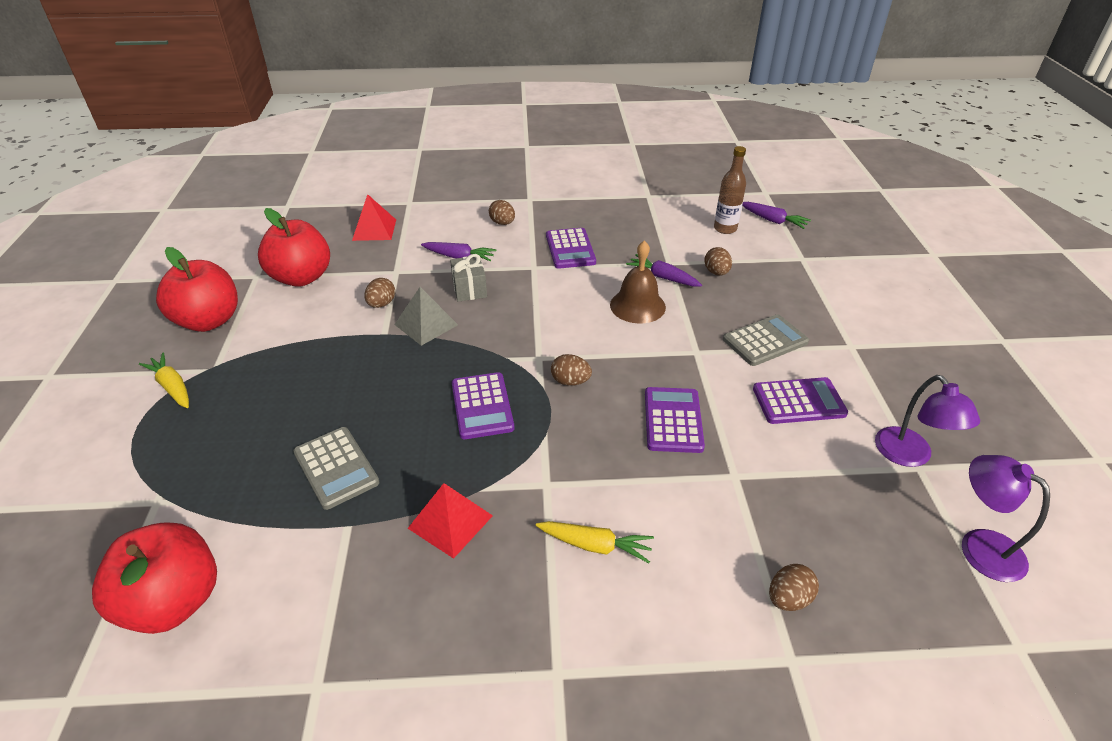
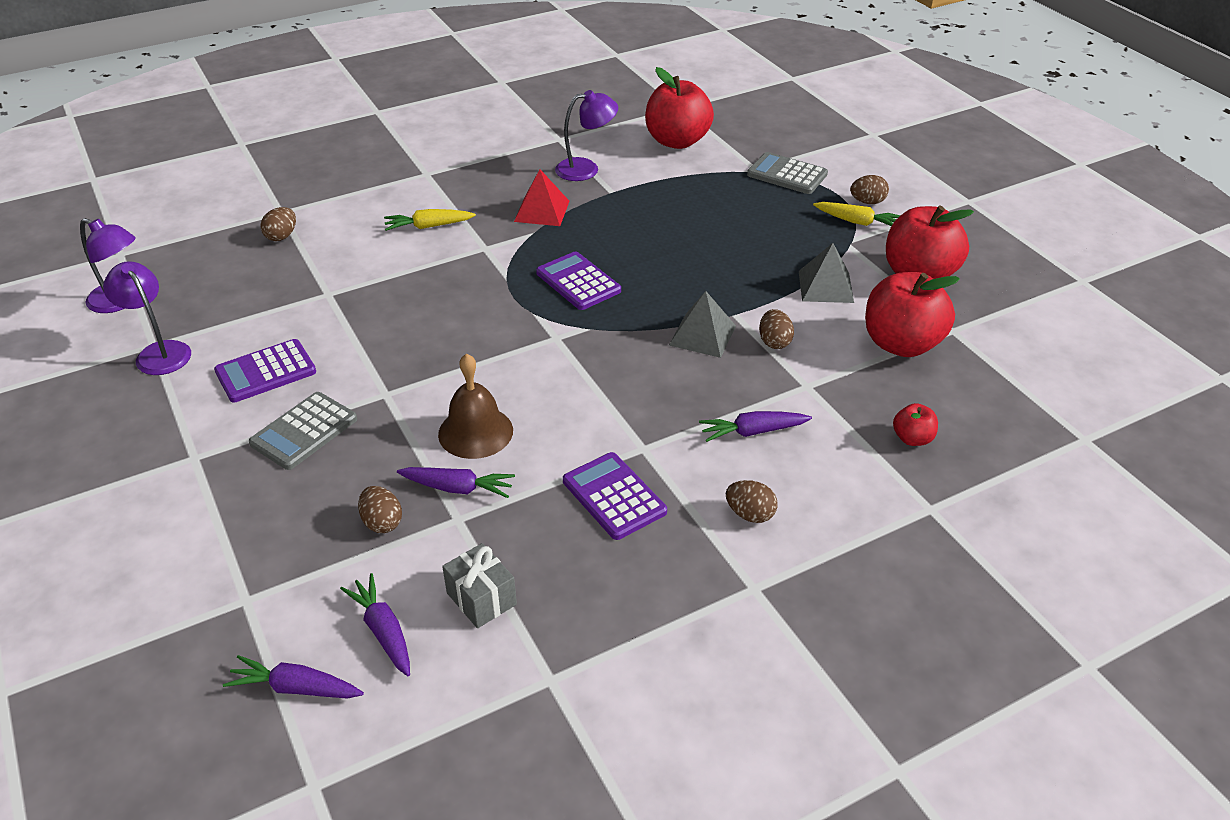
camera: 155 degrees right, 0 degrees up
grey calculator [293,427,380,510] -> grey calculator moved to [747,152,828,194]
red pyramid [352,194,396,241] -> red apple [893,403,938,446]
grey gift [450,254,487,302] -> grey gift moved to [442,543,517,628]
brown egg [551,354,592,386] -> brown egg moved to [850,175,889,204]
purple calculator [645,387,705,453] -> none
brown bottle [714,146,746,234] -> purple carrot [340,573,410,676]
none -> purple lamp [555,90,618,181]
none -> grey pyramid [799,243,854,303]

